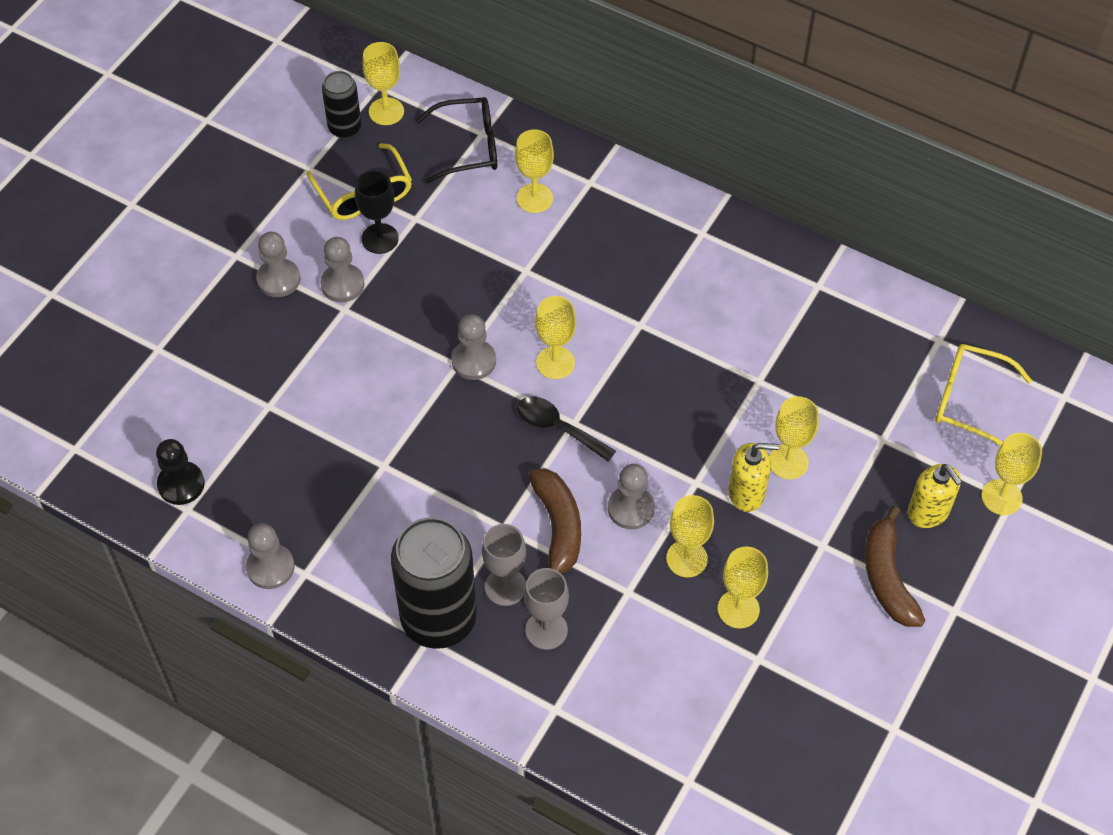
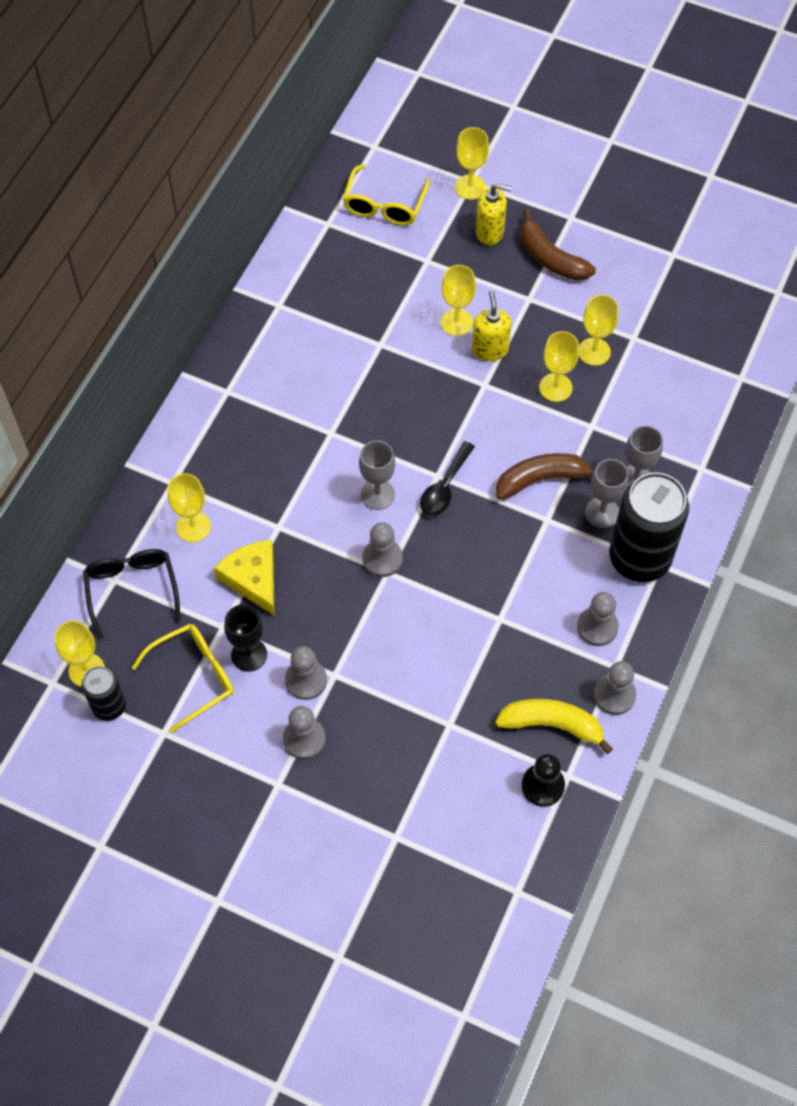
camera: 95 degrees left, 5 degrees up
yellow goblet [535,296,576,379] -> grey goblet [359,440,395,510]
grey pawn [608,464,655,529] -> grey pawn moved to [577,592,619,646]
brown banana [865,505,925,627] -> brown banana turned 60 degrees clockwise [521,209,596,281]
yellow soap dispenser [908,464,962,528] -> yellow soap dispenser turned 45 degrees clockwise [476,183,512,245]
none -> yellow cheese [214,540,274,615]
none -> yellow banana [495,699,613,754]

